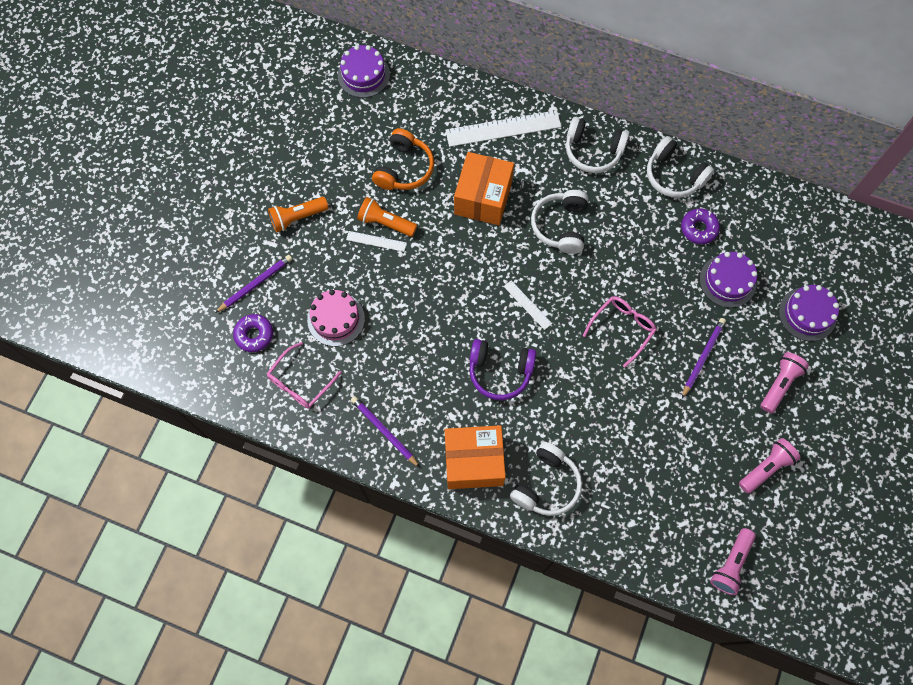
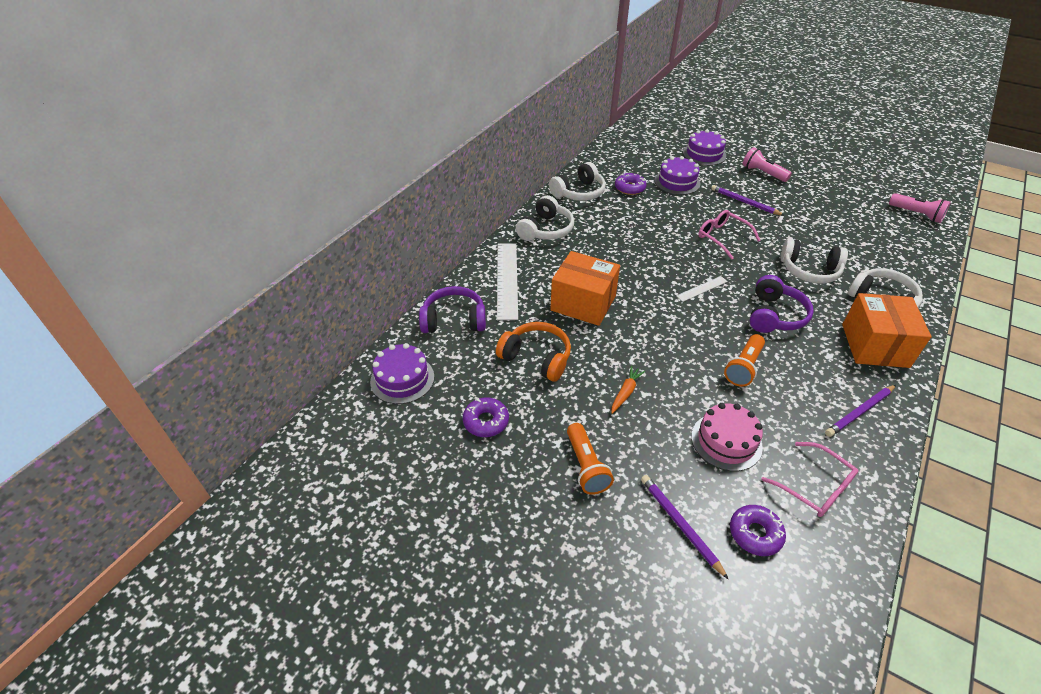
camera: 80 degrees left, 25 degrees down
white ruler [346,231,407,252] -> orange carrot [611,366,645,414]
orange flashlight [357,197,417,237] -> orange flashlight moved to [724,334,765,387]
white headphones [531,190,588,254] -> white headphones moved to [780,238,848,284]
pink flashlight [739,438,800,494] -> none
none -> purple headphones [419,286,486,333]
none -> purple donut [463,398,509,437]

